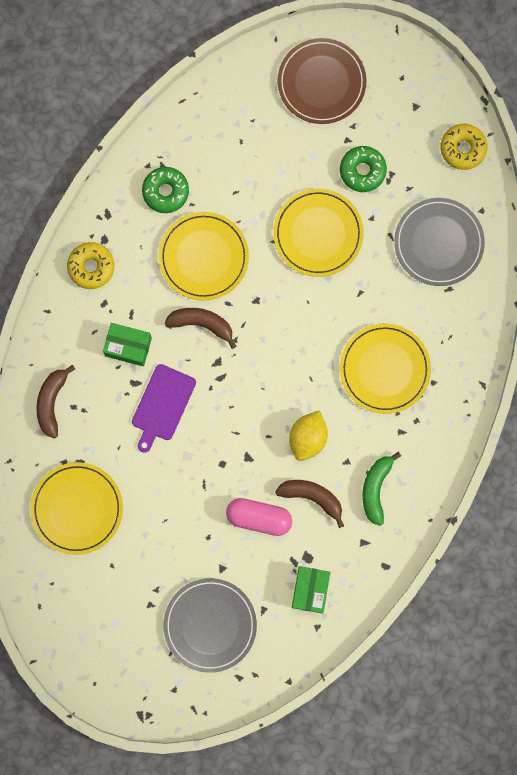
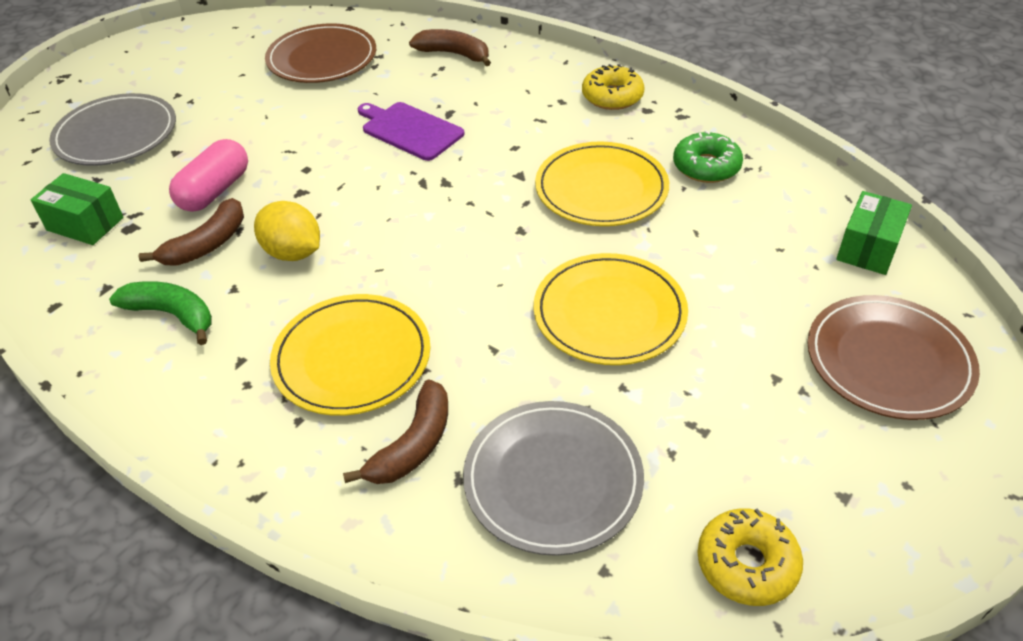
camera: 105 degrees right, 35 degrees down
yellow plate [30,462,123,555] -> brown plate [265,23,376,83]
green box [103,323,152,366] -> green box moved to [836,191,912,275]
brown banana [165,308,236,349] -> brown banana moved to [343,379,448,484]
green donut [340,146,387,192] -> none

